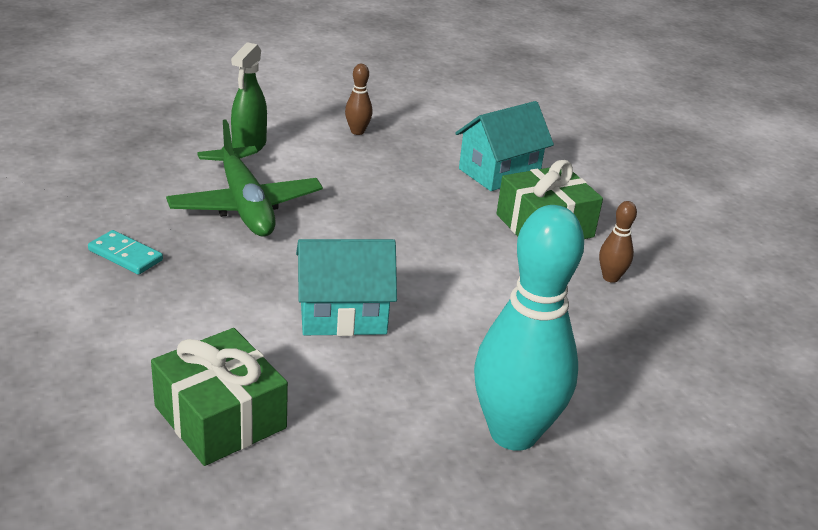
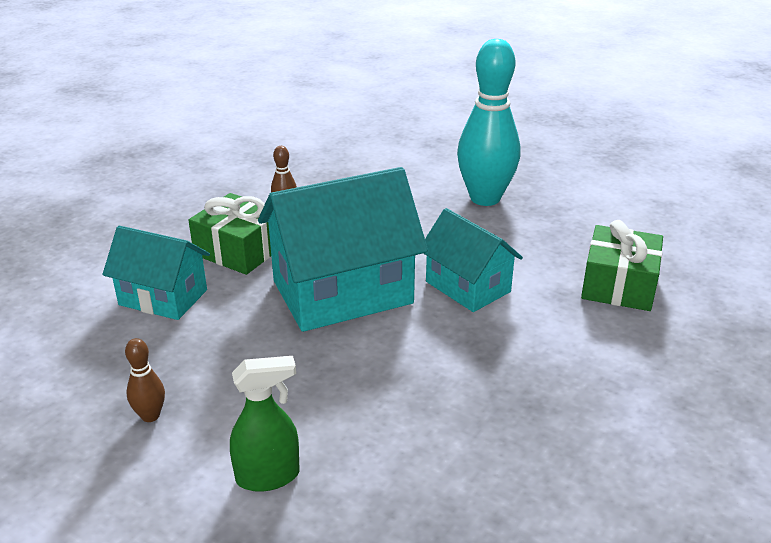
camera: 120 degrees left, 0 degrees up
turquoise domino [88,230,163,275] -> none
green plane [166,119,323,237] -> none
none -> turquoise house [258,167,428,332]

